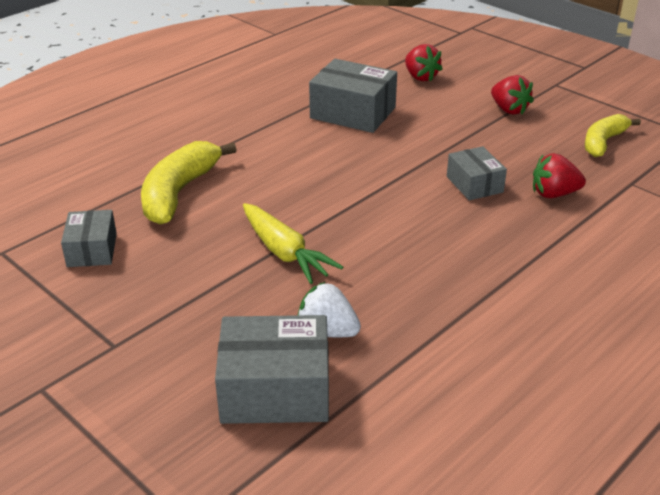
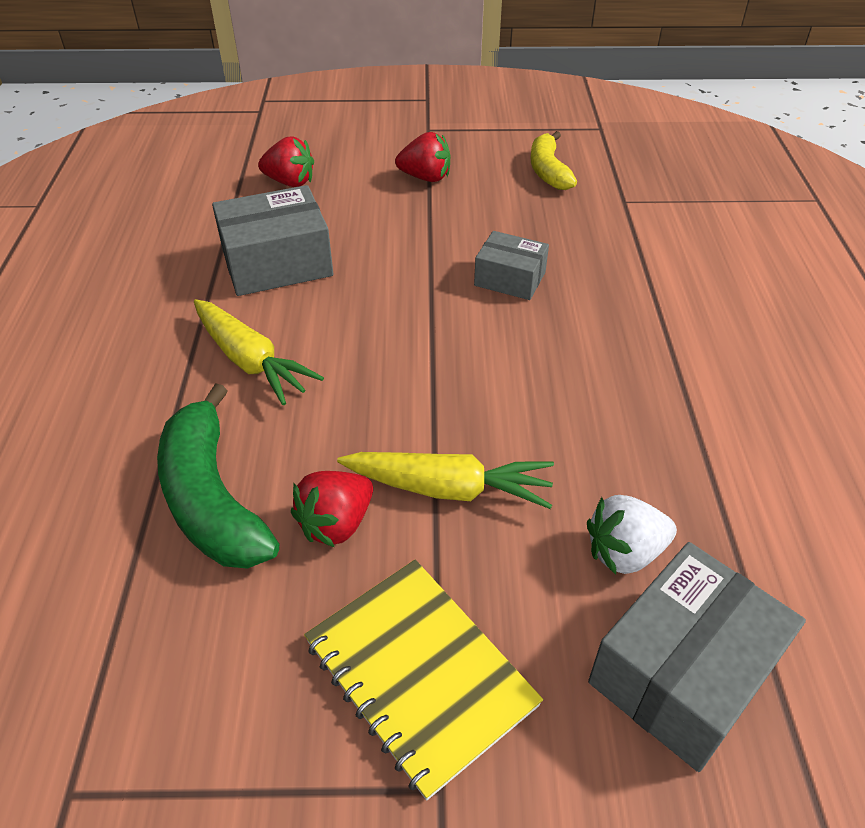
camera: 45 degrees left, 10 degrees up
grey box [61,210,117,267] -> none
yellow banana [141,141,237,225] -> green banana [157,383,279,569]
red strawberry [533,153,586,198] -> red strawberry moved to [291,471,373,547]
none -> yellow carrot [194,299,324,405]
none -> yellow notebook [304,560,543,800]

